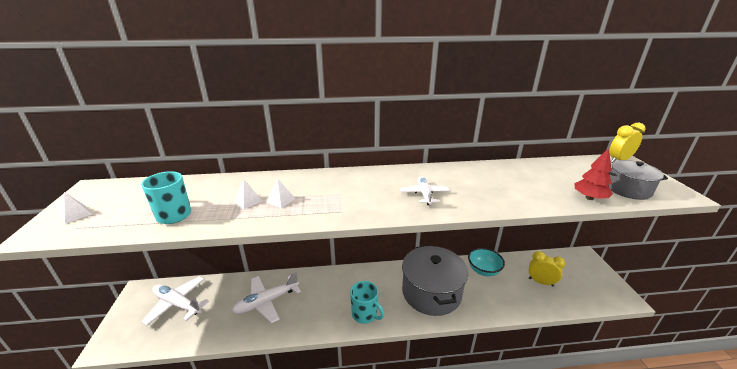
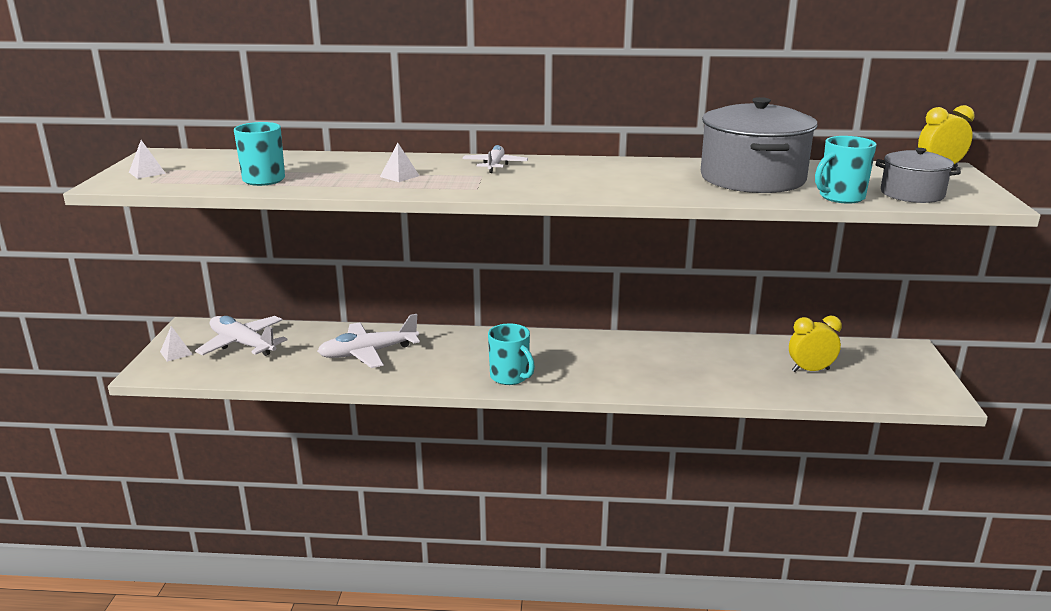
camera: 10 degrees right, 5 degrees down
white pyramid [234,179,262,209] -> white pyramid moved to [160,326,193,362]
white plane [400,176,449,205] -> white plane moved to [462,145,528,173]
grey pot [402,246,468,316] -> grey pot moved to [701,97,818,193]
turquoise bowl [468,248,505,276] -> none
yellow clock [529,251,566,286] -> yellow clock turned 45 degrees counterclockwise [789,316,842,372]
red tree [575,148,613,200] -> turquoise mug [815,136,876,204]

